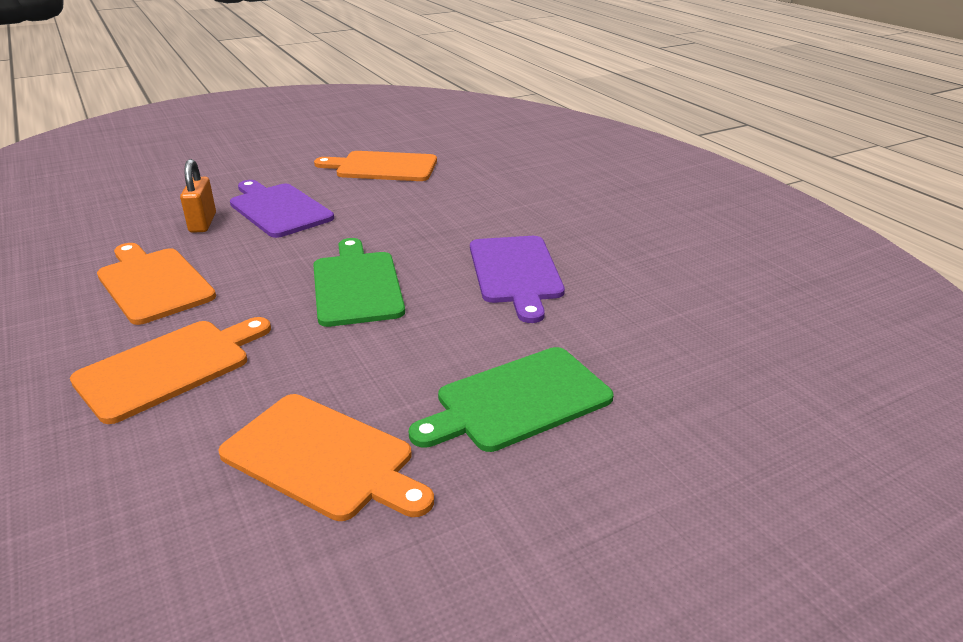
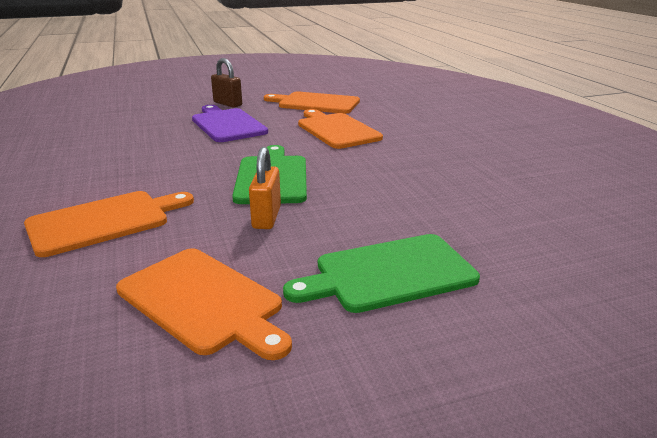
camera: 10 degrees right, 5 degrees down
orange cutting board [97,243,216,325] -> orange cutting board moved to [298,109,383,149]
orange padlock [180,159,216,233] -> orange padlock moved to [249,147,281,229]
purple cutting board [470,236,565,323] -> none
none -> brown padlock [211,58,242,108]

